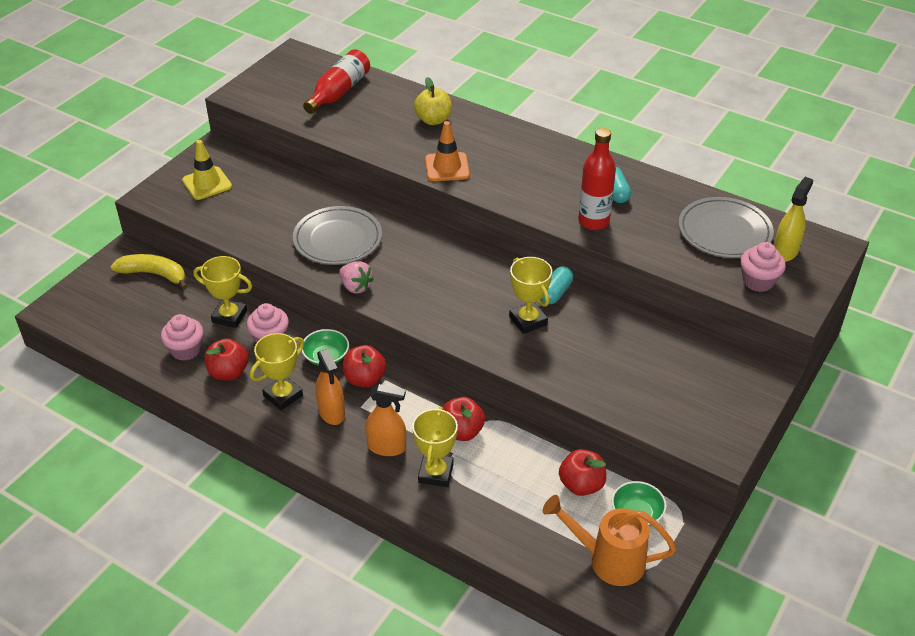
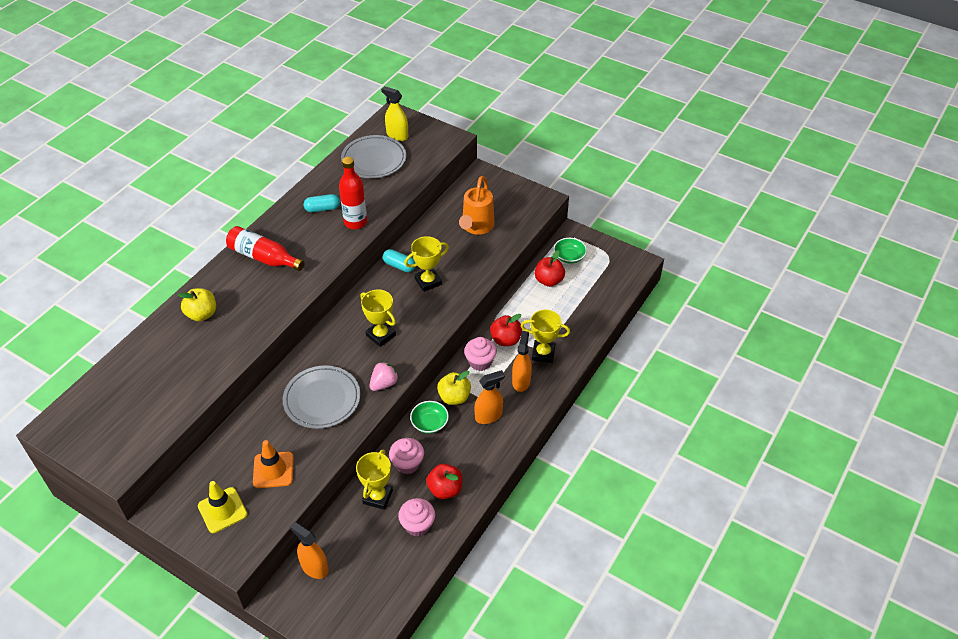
camera: 90 degrees left, 5 degrees up
yellow banana [110,254,188,290] -> orange spray bottle [290,522,328,579]
yellow trophy [250,333,304,411] -> yellow trophy moved to [360,289,396,347]
red bottle [303,49,370,114] -> red bottle moved to [226,226,305,271]
red apple [343,345,386,387] -> yellow apple [437,371,471,405]
orange traffic cone [425,121,470,181] -> orange traffic cone moved to [253,440,294,488]
orange watering can [543,495,677,586] -> orange watering can moved to [459,176,495,235]
pink cupcake [740,242,786,292] -> pink cupcake moved to [464,337,497,371]

